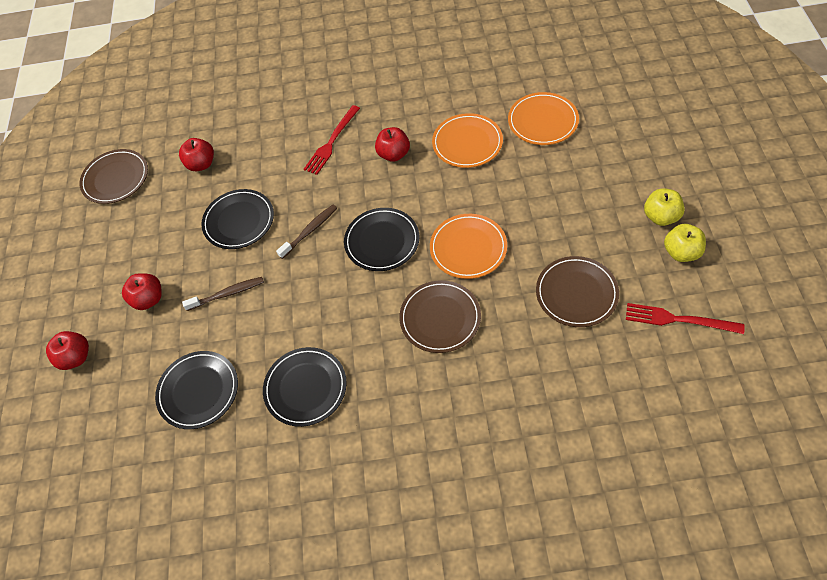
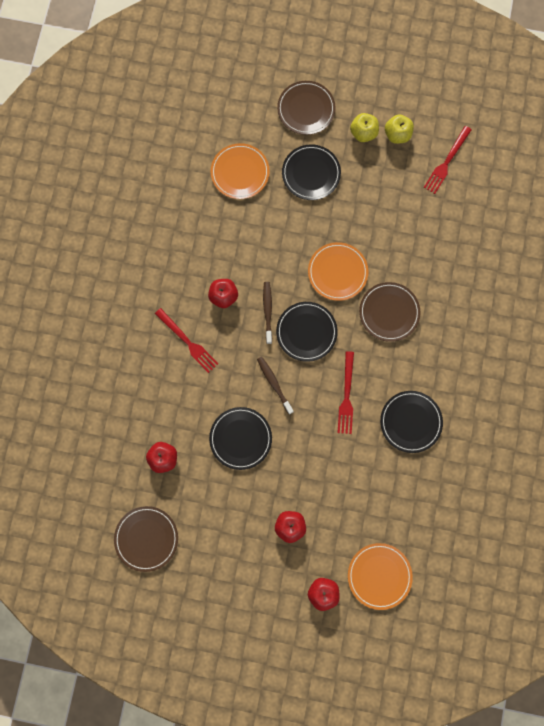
camera: 80 degrees left, 20 degrees up
black plate [155,351,238,429] -> black plate moved to [282,144,341,200]
brown toothbrush [182,277,264,311] -> brown toothbrush moved to [263,282,272,344]
orange plate [432,113,503,168] -> orange plate moved to [348,543,413,610]
brown plate [536,256,619,327] -> brown plate moved to [277,81,336,135]
none -> red fork [338,351,354,434]

